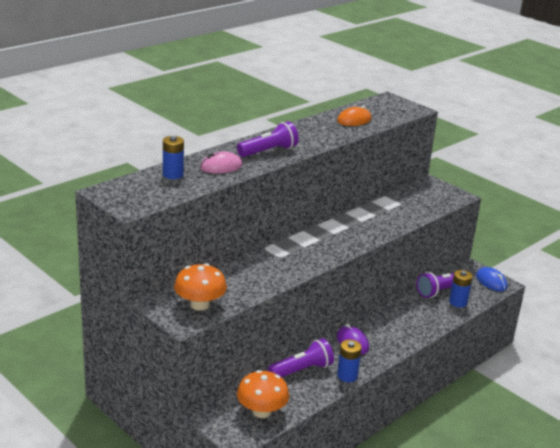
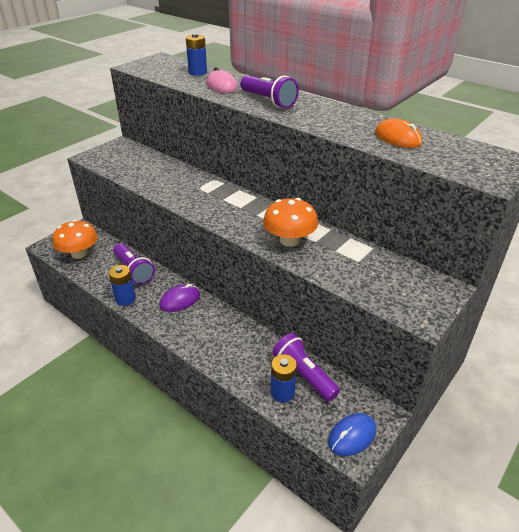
camera: 85 degrees right, 10 degrees up
orange mushroom [174,263,227,310] -> orange mushroom moved to [263,198,318,247]

